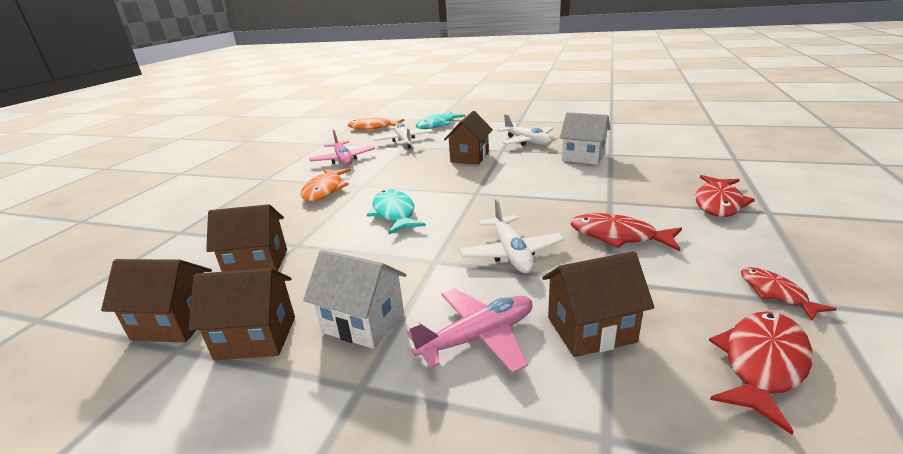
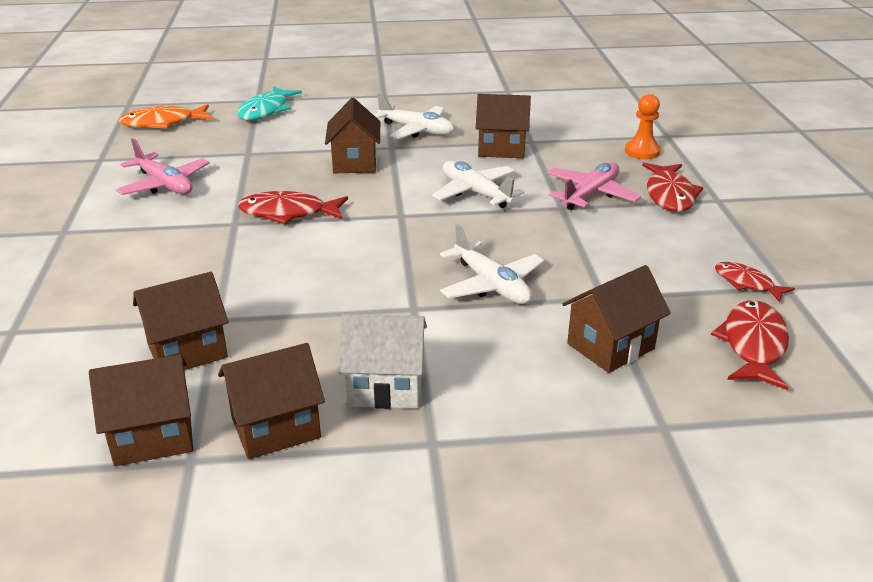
camera: 25 degrees left, 5 degrees up
orange fish [301,168,351,201] -> none
turquoise fish [367,190,426,234] -> none
white plane [374,123,433,149] -> white plane moved to [432,161,524,208]
pink plane [407,288,533,373] -> pink plane moved to [547,162,641,210]
white house [560,112,611,165] -> brown house [476,94,531,158]
red fish [570,213,682,251] -> red fish moved to [238,191,348,224]
none -> orange pawn [625,94,661,159]

